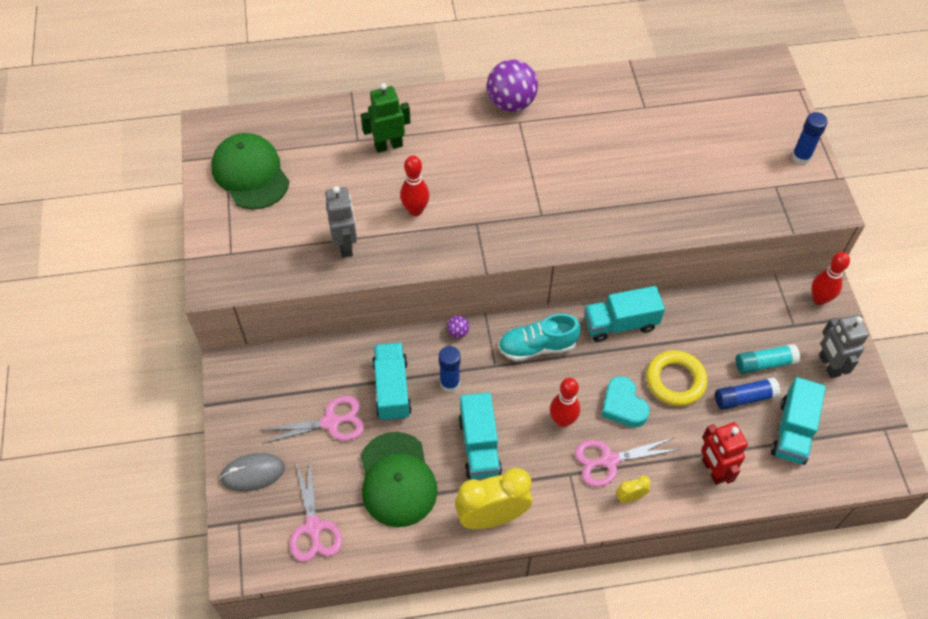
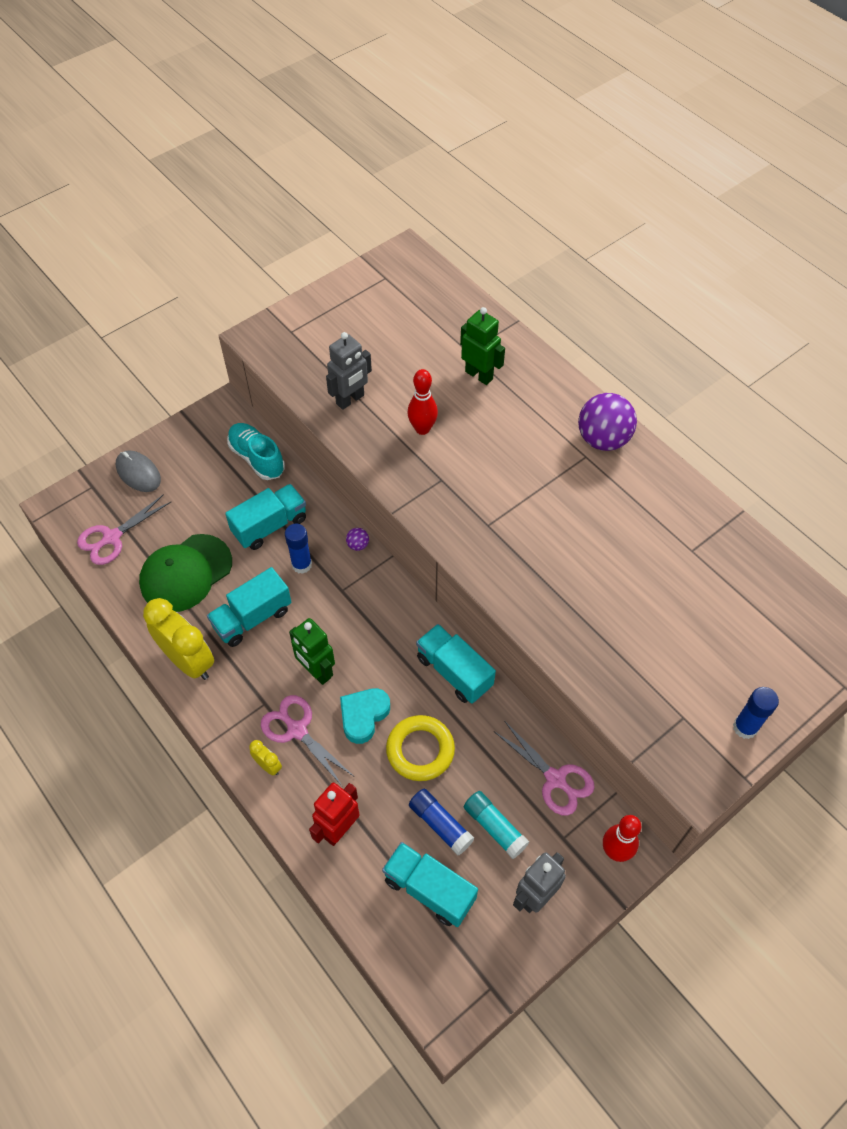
camera: 60 degrees right, 0 degrees up
green cap [211,133,289,209] -> none
pink scissors [260,396,365,444] -> pink scissors moved to [495,722,595,816]
turquoise shoe [498,314,581,361] -> turquoise shoe moved to [227,423,285,480]
red bowling pin [550,378,580,427] -> green robot [289,618,335,685]
turquoise truck [771,377,826,465] -> turquoise truck turned 45 degrees clockwise [382,842,478,927]

